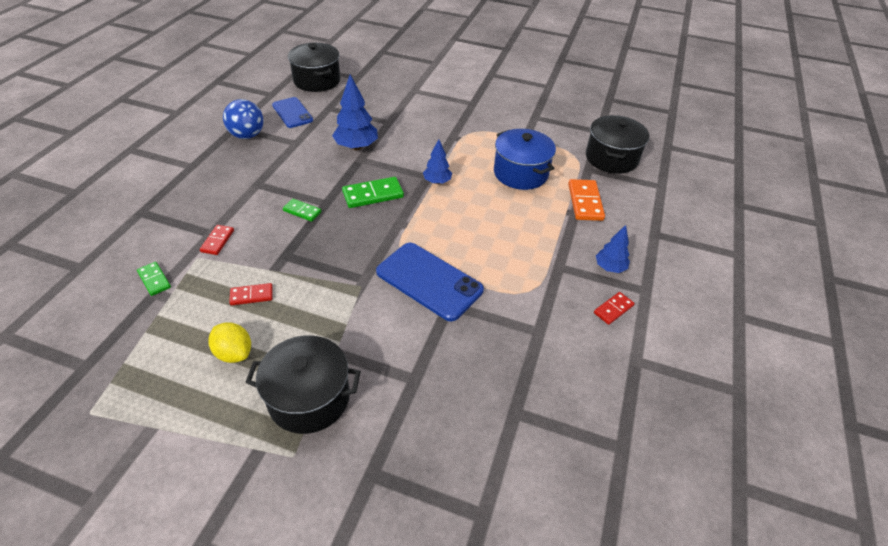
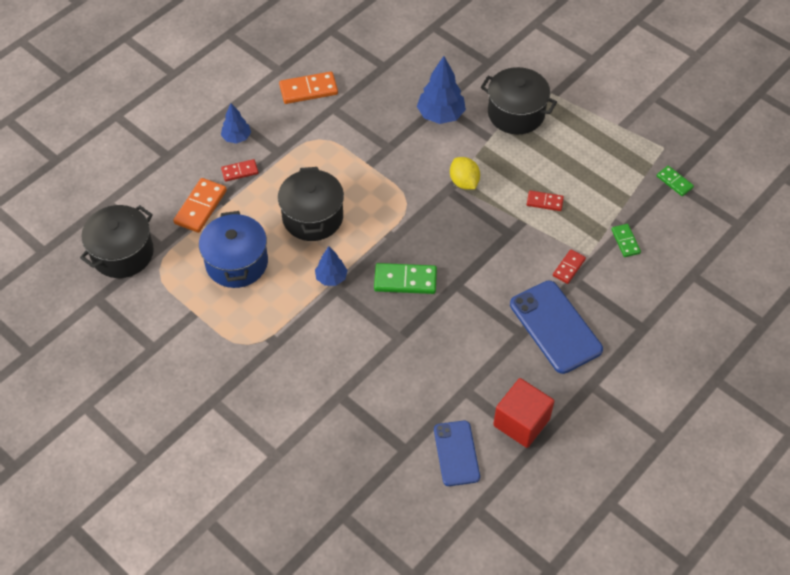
camera: 155 degrees left, 10 degrees up
yellow lemon [208,322,251,363] -> yellow lemon moved to [450,157,480,190]
blue ball [223,99,264,139] -> red cube [493,378,555,448]
green domino [283,199,322,222] -> green domino moved to [657,166,694,196]
black pot [288,43,340,92] -> black pot moved to [278,167,344,241]
blue tree [332,75,378,150] -> blue tree moved to [417,56,466,124]
blue phone [376,243,484,321] -> blue phone moved to [510,281,603,374]
red domino [594,292,635,325] -> red domino moved to [221,159,259,182]
none -> orange domino [279,72,338,104]

